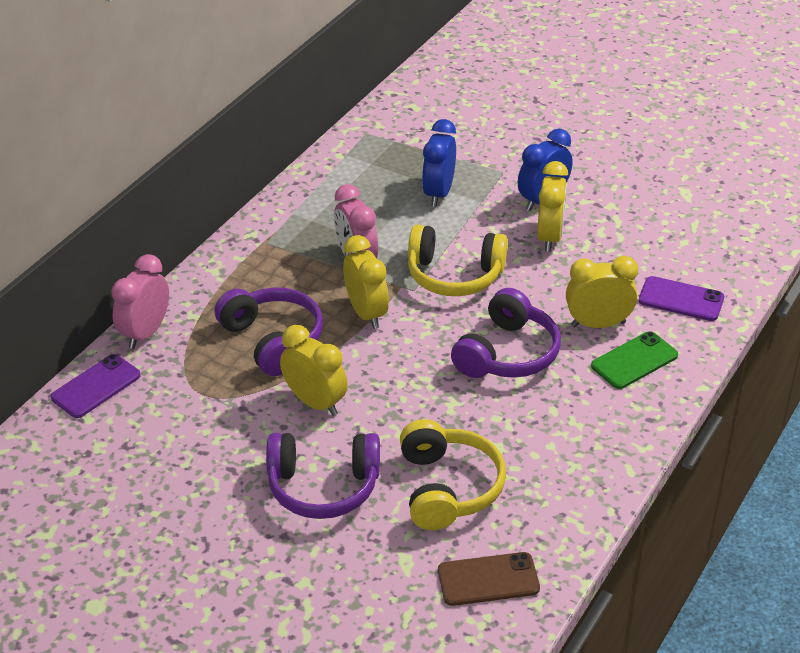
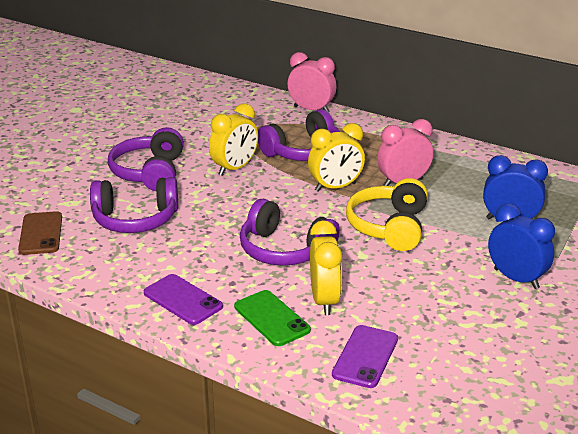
camera: 90 degrees right, 10 degrees down
purple phone [51,354,141,418] -> purple phone moved to [144,274,223,325]
yellow headphones [400,419,506,530] -> purple headphones [90,177,178,233]
yellow clock [537,161,568,252] -> none

